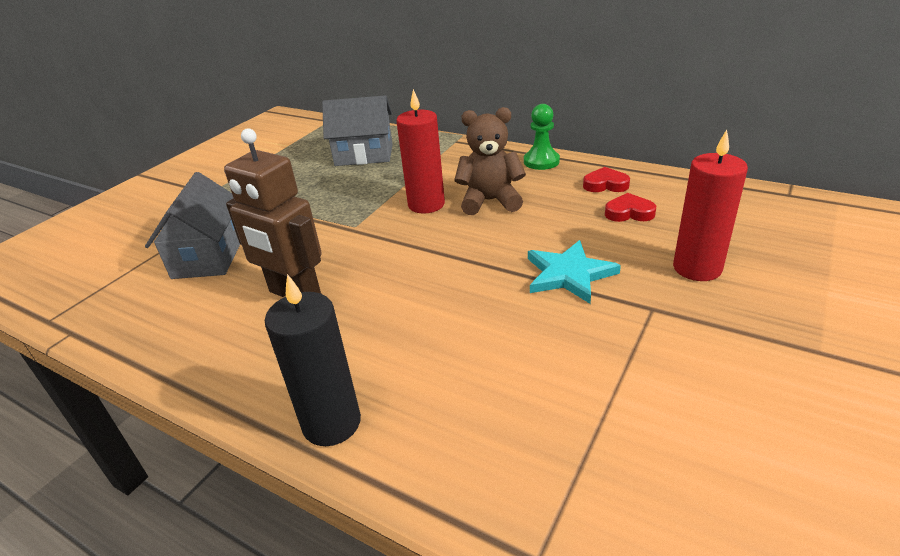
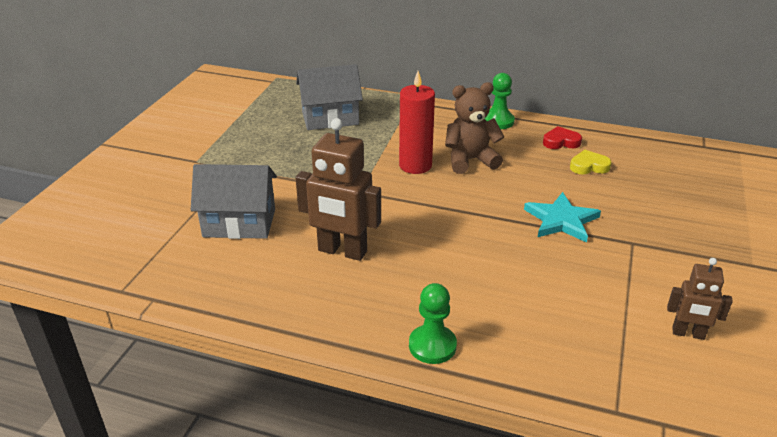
camera: 15 degrees left, 0 degrees up
grey house [145,172,240,279] -> grey house turned 75 degrees counterclockwise [191,164,277,239]
black candle [265,274,361,446] -> green pawn [409,283,457,364]
red heart [605,193,656,222] -> yellow heart [570,150,612,175]
red candle [673,130,748,281] -> none
none -> brown robot [667,258,733,340]

